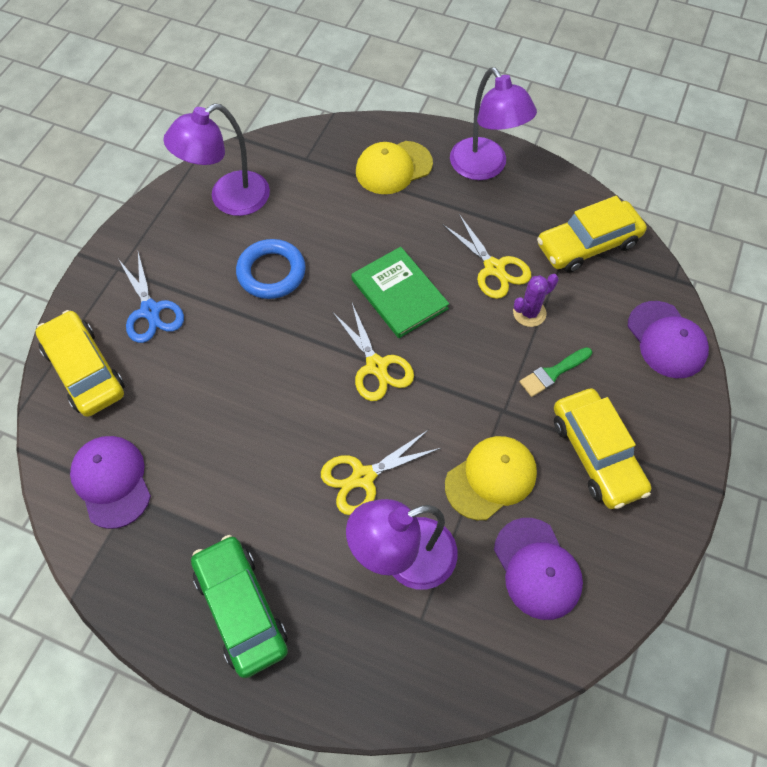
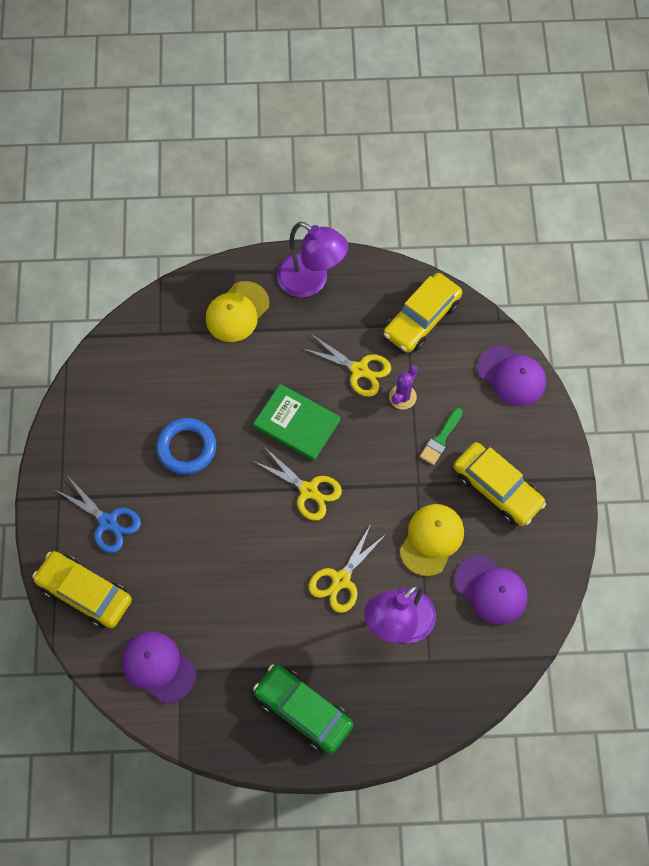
camera: 25 degrees left, 5 degrees up
purple lamp [163,103,270,216] -> none

